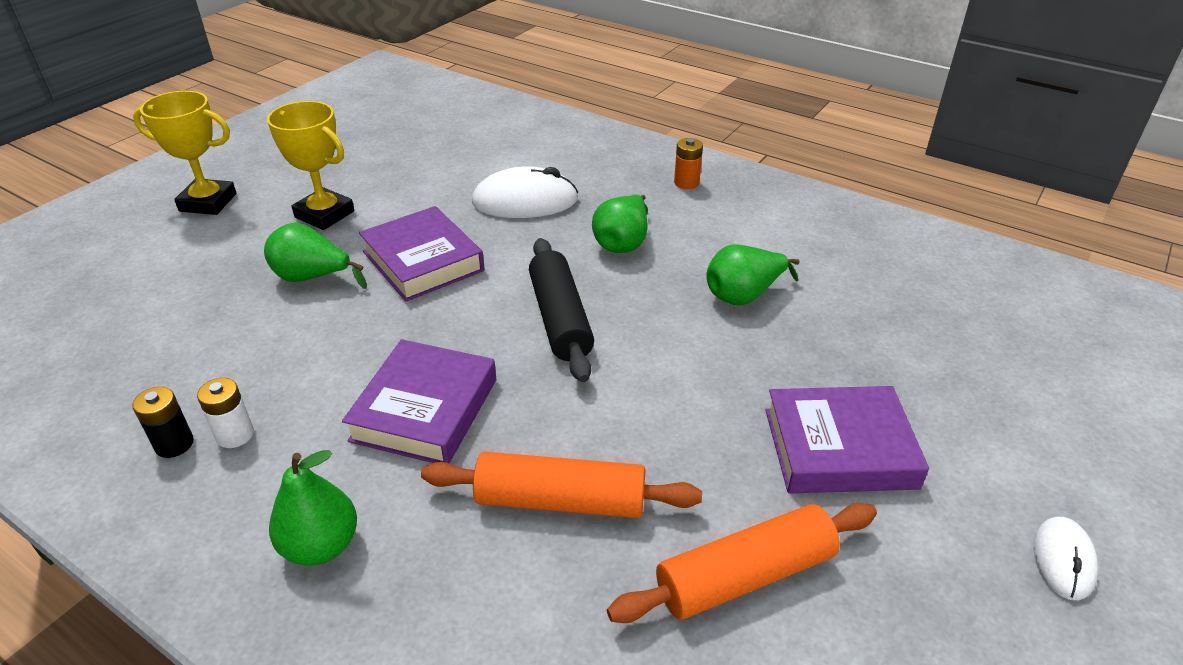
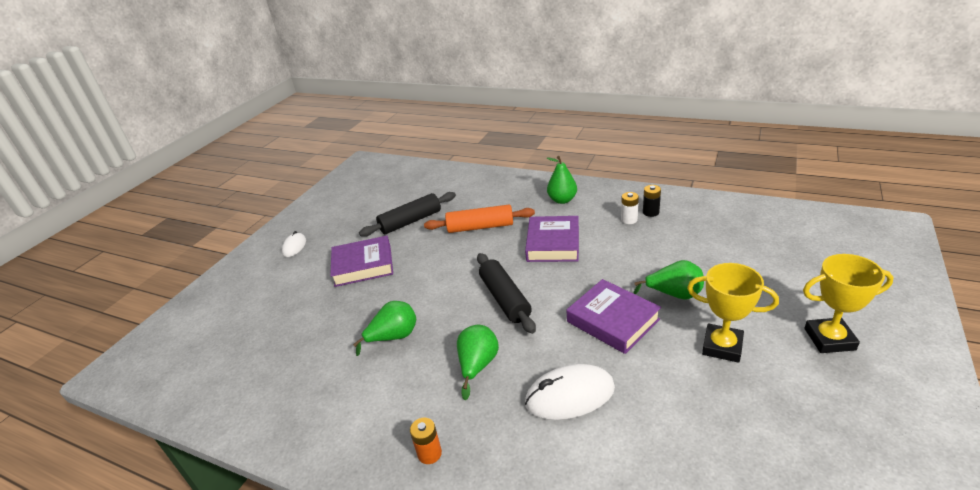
camera: 175 degrees right, 5 degrees down
orange rolling pin [607,503,877,623] -> black rolling pin [359,192,456,237]

